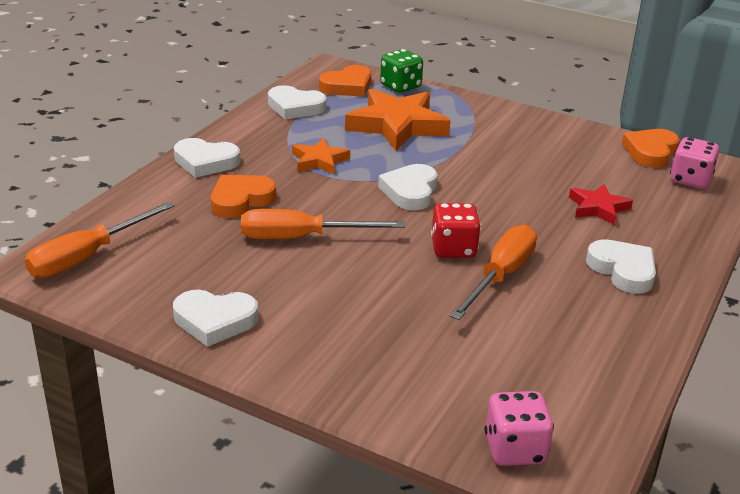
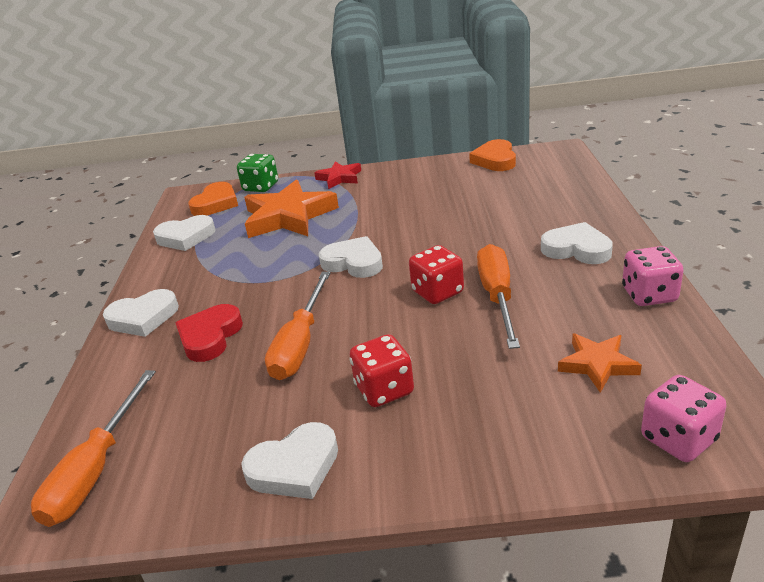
camera: 25 degrees left, 0 degrees up
orange heart [211,175,276,218] -> red heart [176,304,243,362]
orange screwdriver [241,209,405,239] -> orange screwdriver turned 45 degrees counterclockwise [265,272,331,380]
orange star [292,138,350,174] -> orange star moved to [558,334,642,393]
white heart [378,164,438,210] -> white heart turned 135 degrees clockwise [319,236,383,278]
red star [569,184,633,225] -> red star moved to [314,162,361,189]
pink dice [670,137,719,189] -> pink dice moved to [622,246,684,306]
none -> red dice [350,334,414,407]

